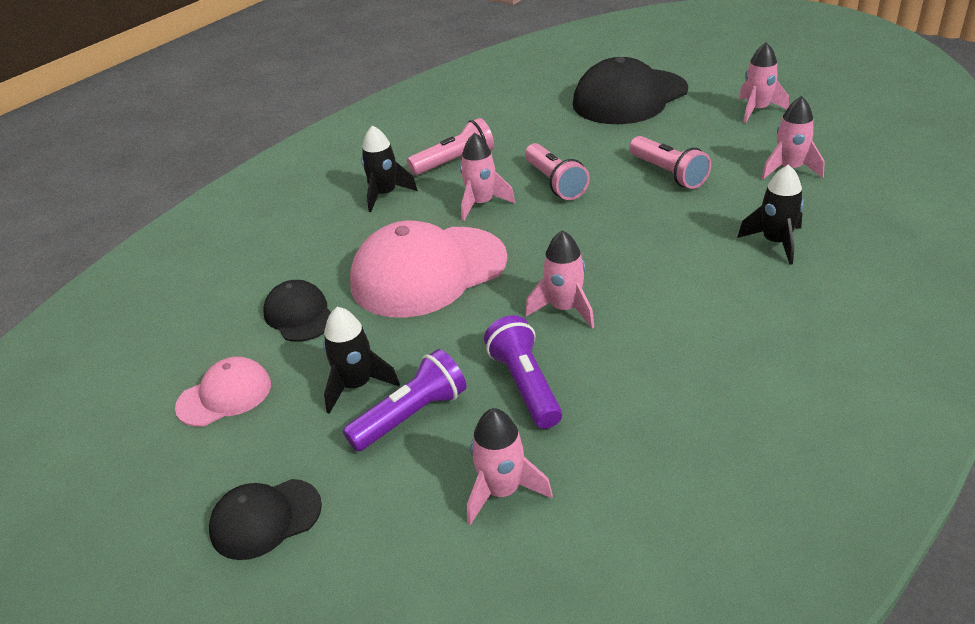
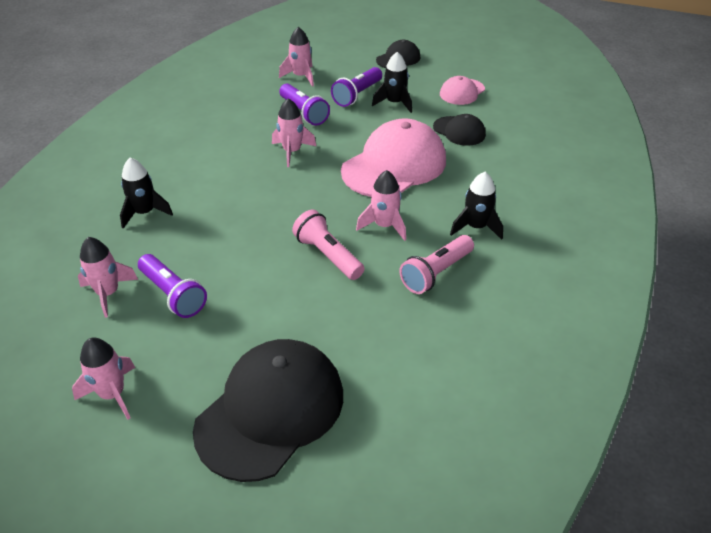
camera: 160 degrees right, 5 degrees up
pink flashlight [629,136,711,189] -> none
none -> purple flashlight [138,254,207,318]

